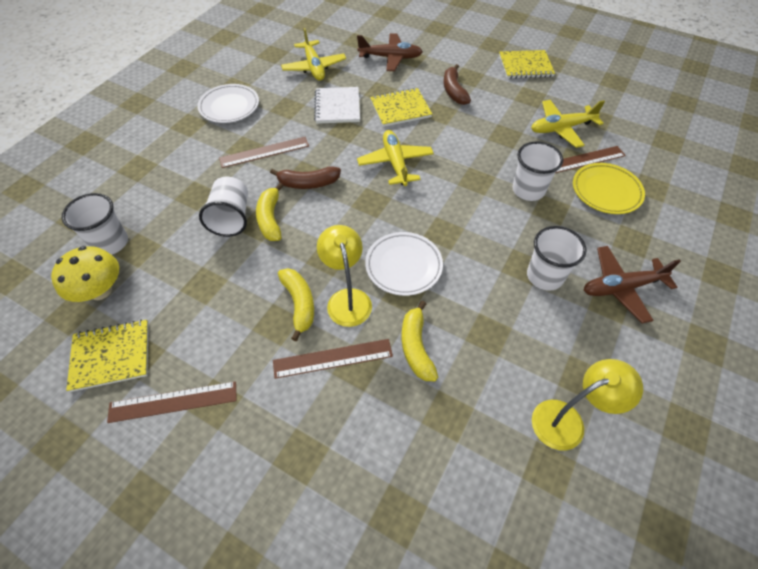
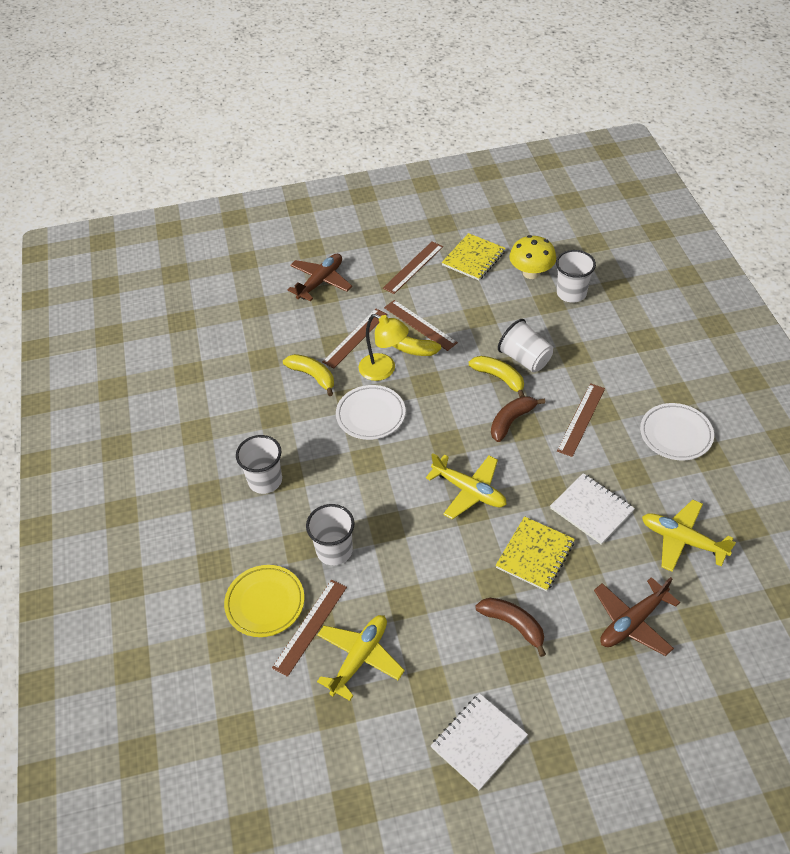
camera: 140 degrees right, 5 degrees down
yellow notebook [499,50,555,79] -> white notebook [431,693,528,791]
yellow lamp [532,359,643,451] -> none
brown plane [584,246,681,324] -> brown plane moved to [287,254,352,301]
none -> brown ruler [384,300,458,351]

